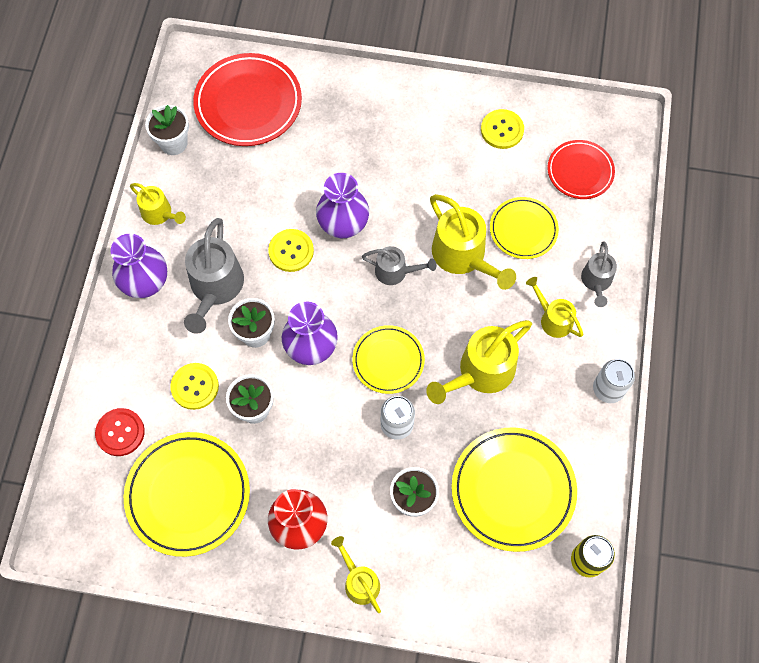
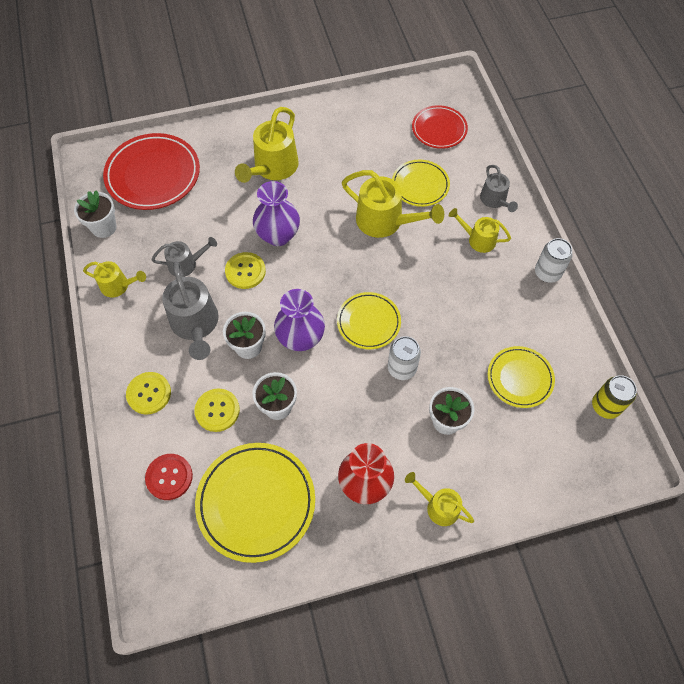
camera: 25 degrees left, 5 degrees down
purple vase [111,234,167,298] -> none
grey watering can [362,246,436,285] -> grey watering can moved to [151,237,217,277]
yellow watering can [426,320,532,404] -> yellow watering can moved to [235,107,299,183]
yellow plate [452,427,577,552] -> yellow plate [488,346,555,408], size x0.61
yellow button [481,109,524,149] -> yellow button moved to [126,372,171,415]

